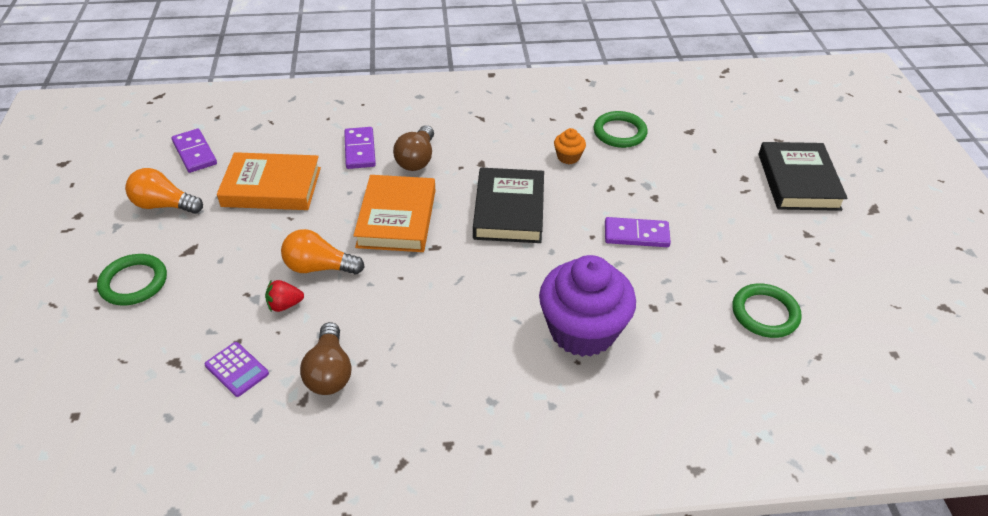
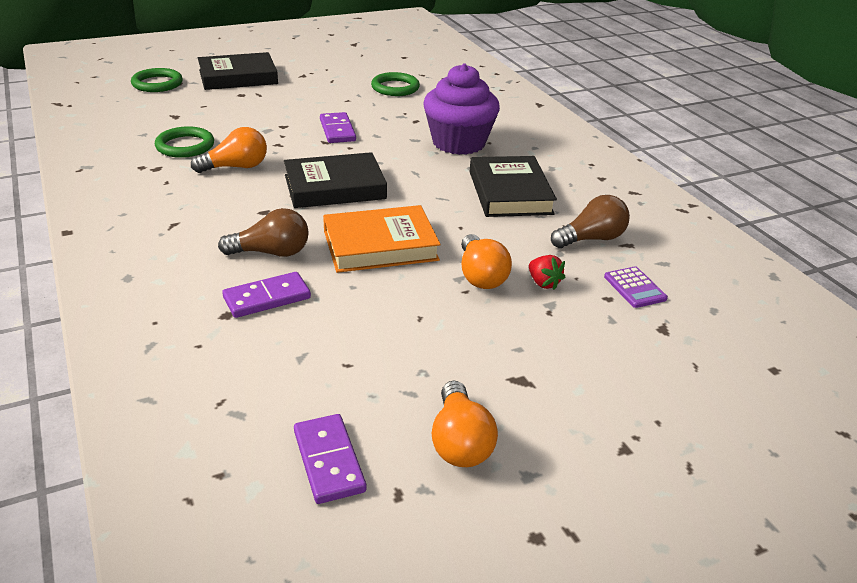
camera: 110 degrees left, 10 degrees down
green ring [97,254,167,306] -> green ring moved to [131,68,183,92]
purple domino [172,129,217,173] -> purple domino turned 60 degrees counterclockwise [294,414,366,504]
purple calculator [205,342,269,397] -> purple calculator turned 135 degrees clockwise [604,266,668,308]
orange book [217,152,321,210] -> none
orange cupcake [554,128,586,164] -> orange light bulb [191,127,267,173]
none -> black book [470,156,557,217]

